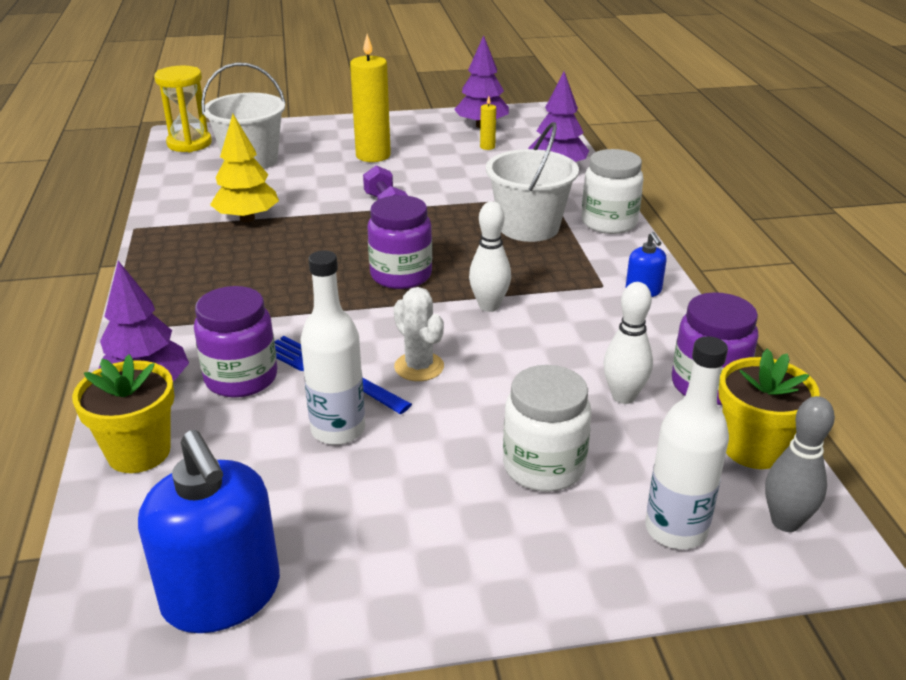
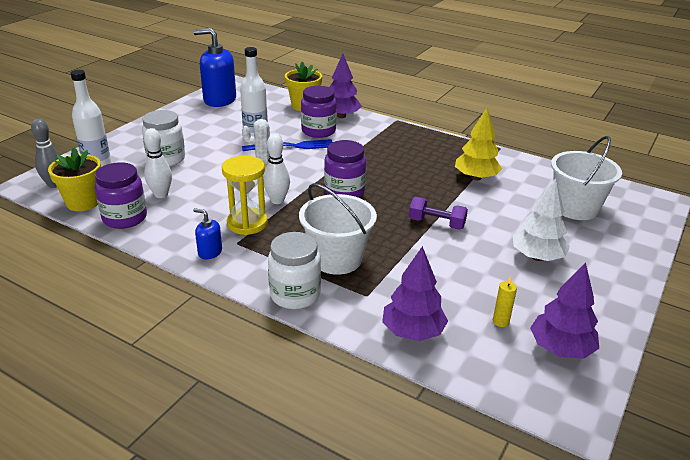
camera: 130 degrees right, 0 degrees up
yellow hourglass [154,66,212,152] -> yellow hourglass moved to [222,156,268,235]
yellow candle [350,34,391,162] -> white tree [513,178,570,261]

